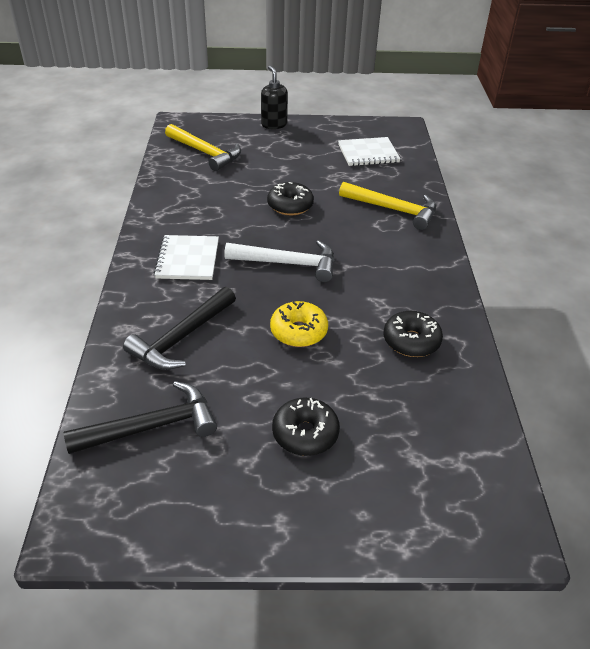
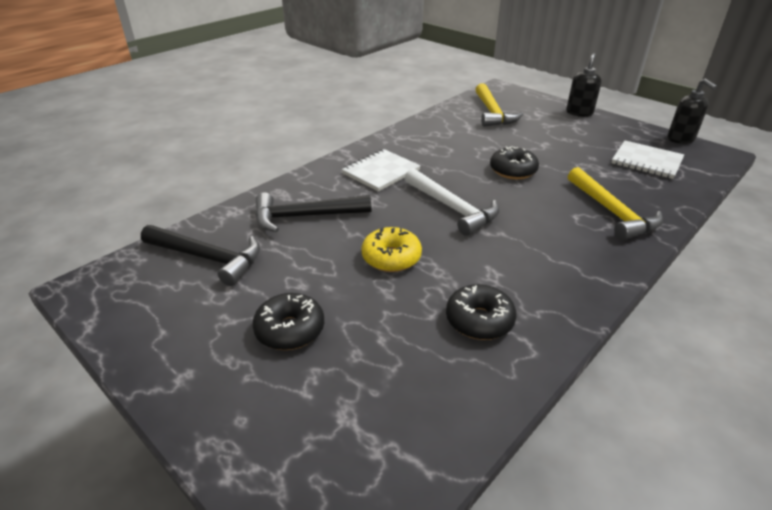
camera: 45 degrees right, 5 degrees down
none -> black soap dispenser [667,78,717,144]

